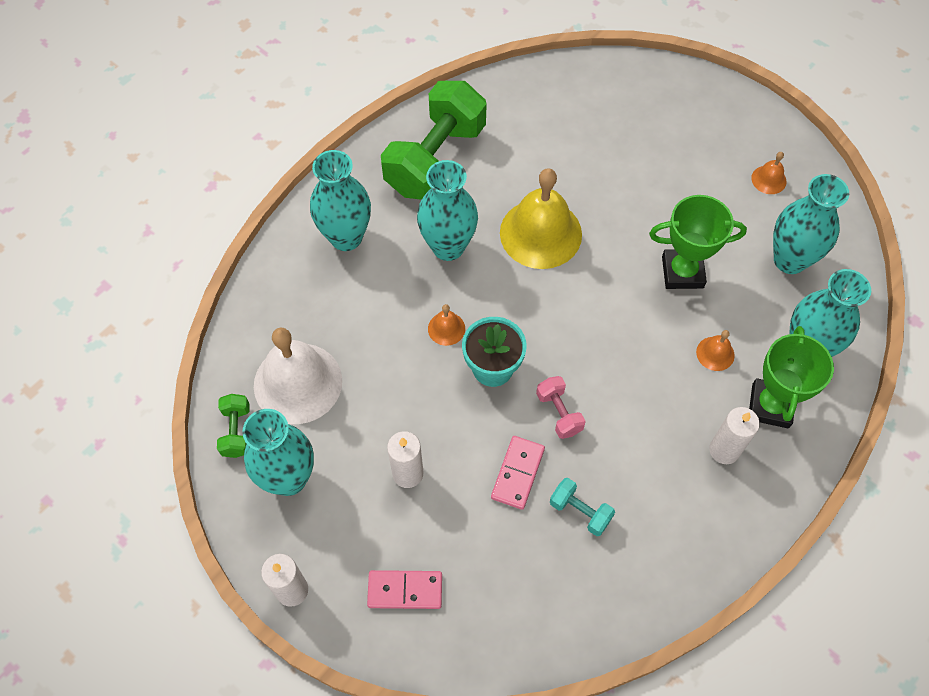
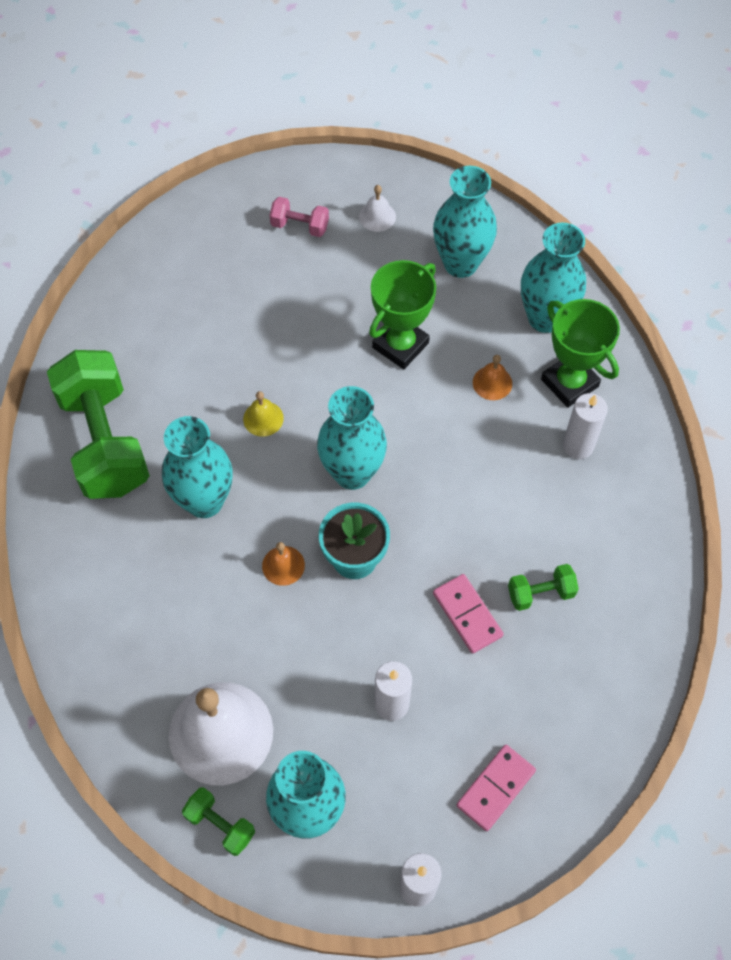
camera: 50 degrees left, 0 degrees up
turquoise vase [310,150,371,251] -> turquoise vase moved to [317,386,387,490]
yellow bell [500,168,582,269] -> yellow bell [243,391,284,437], size x0.44
pink dumbbell [536,376,586,439] -> pink dumbbell moved to [270,197,329,237]
turquoise dumbbell [550,478,615,536] -> green dumbbell [508,564,579,611]
orange bell [751,152,787,194] -> white bell [359,185,396,232]

